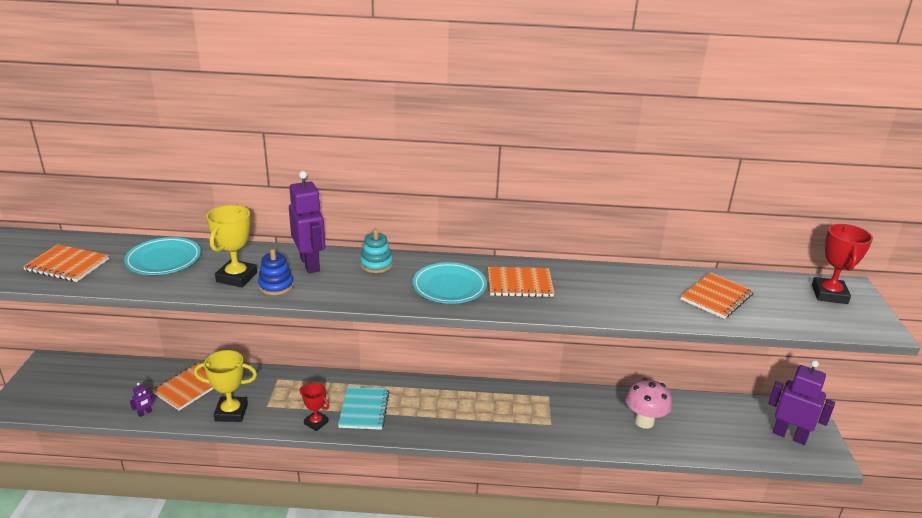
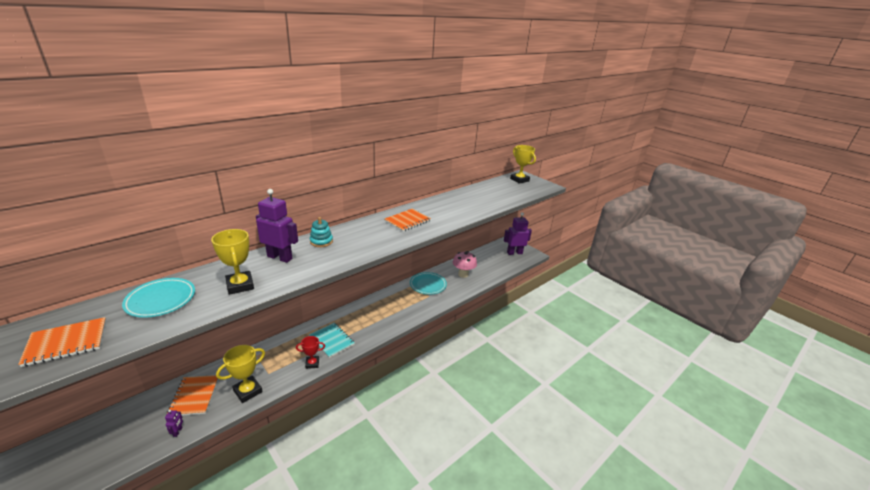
camera: 45 degrees left, 0 degrees up
blue stacking toy [258,249,294,295] -> none
turquoise plate [413,262,487,304] -> turquoise plate moved to [410,272,447,295]
orange notebook [681,272,754,319] -> none
red trophy [812,224,873,304] -> yellow trophy [510,145,536,184]

